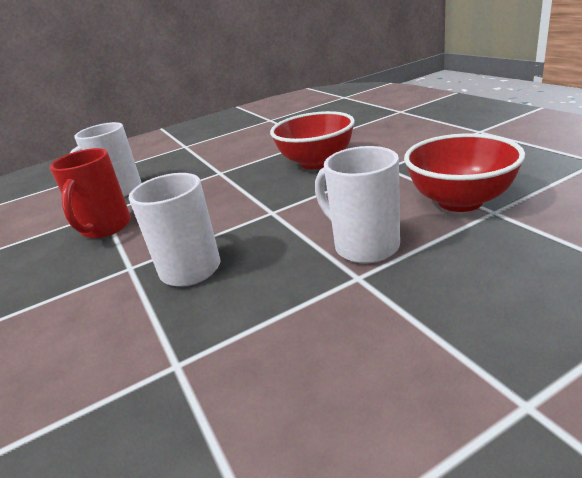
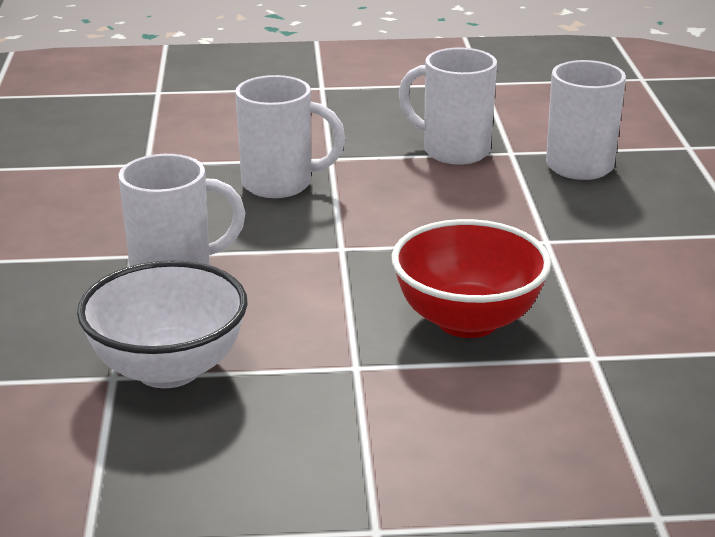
camera: 110 degrees right, 0 degrees up
red mug [49,148,131,239] -> white mug [399,47,497,165]
red bowl [404,133,525,212] -> white bowl [77,260,248,388]

